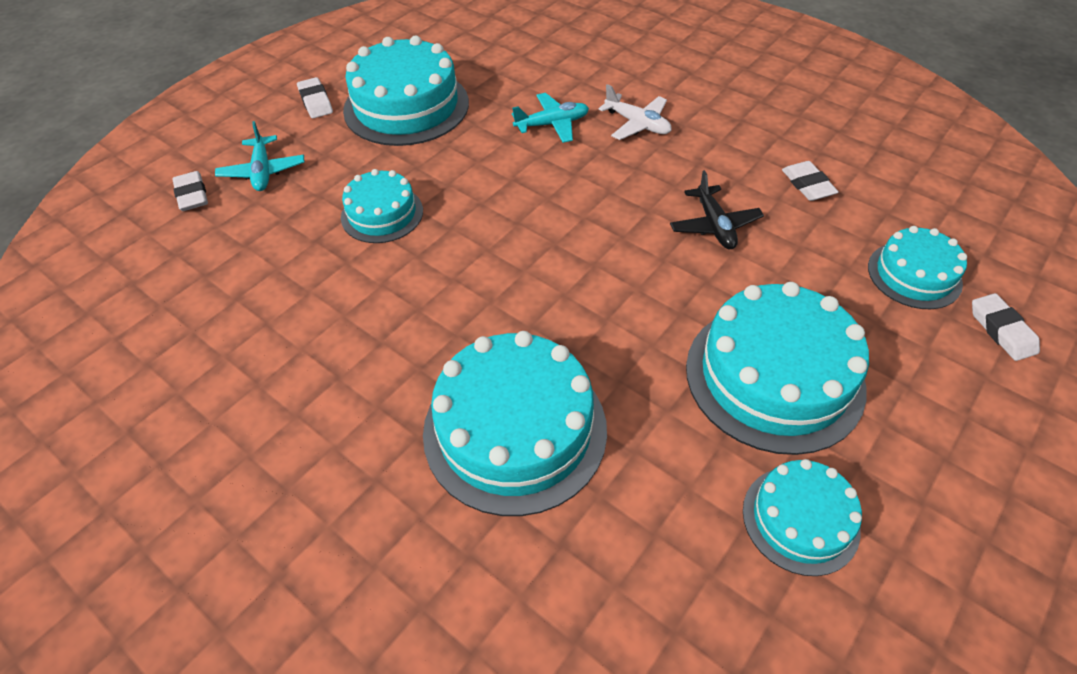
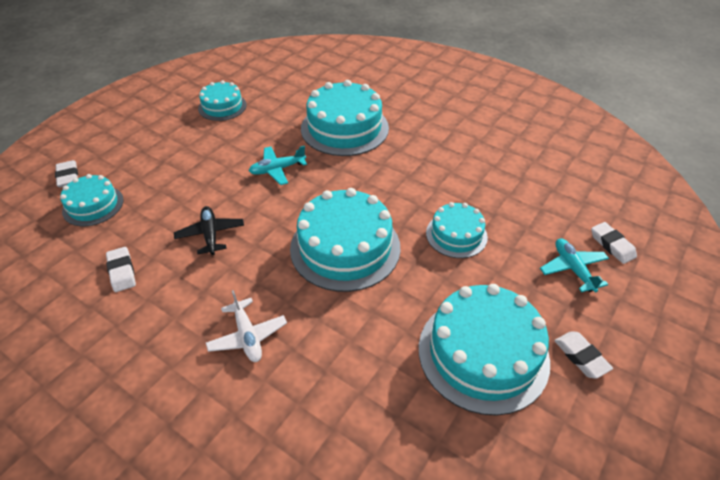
camera: 175 degrees right, 5 degrees down
turquoise plane [512,93,589,143] -> turquoise plane moved to [249,146,307,185]
white plane [598,84,672,140] -> white plane turned 150 degrees counterclockwise [206,290,287,362]
turquoise cake [686,282,869,455] -> turquoise cake moved to [290,188,400,292]

